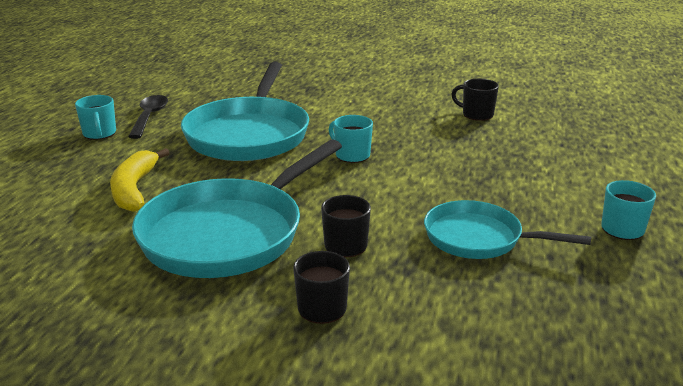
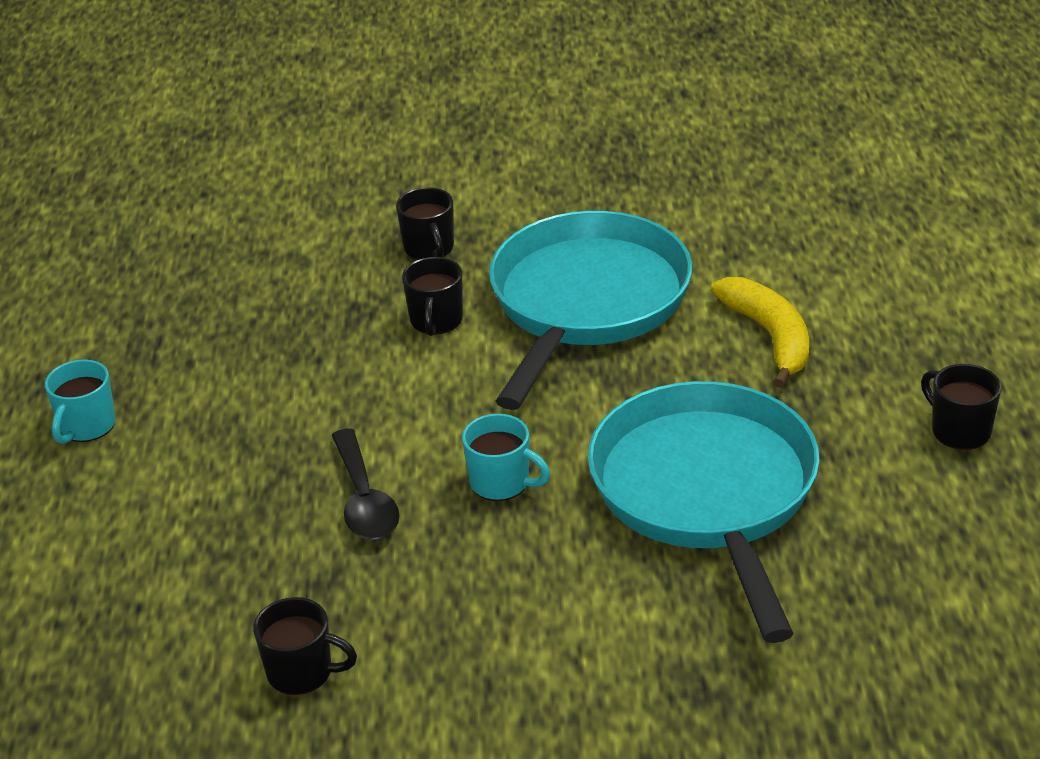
camera: 165 degrees right, 10 degrees up
turquoise mug [75,95,116,140] -> black mug [921,364,1001,450]
black spoon [128,95,168,139] -> black spoon moved to [332,429,400,540]
turquoise pan [424,200,591,259] -> none

